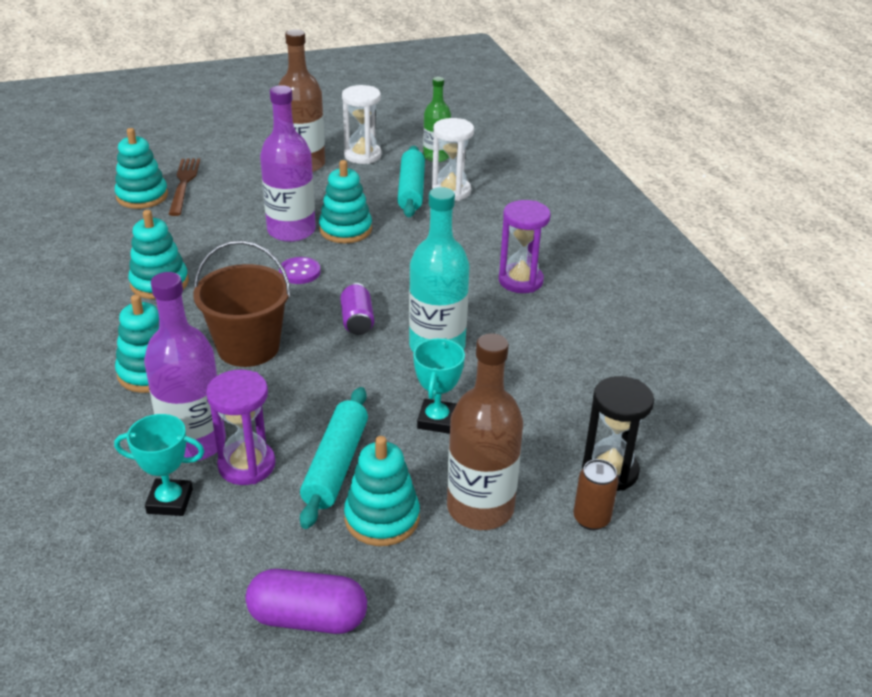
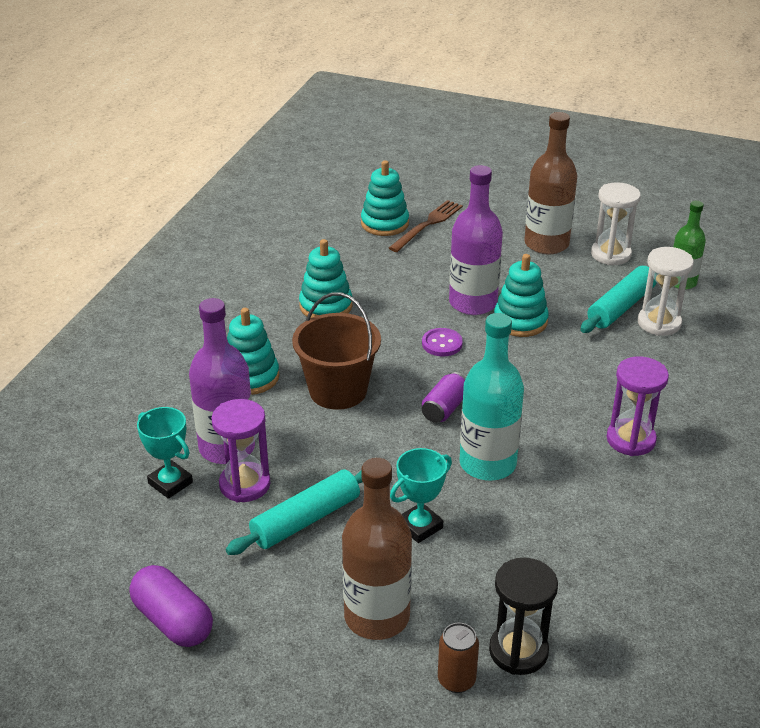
camera: 40 degrees right, 0 degrees up
turquoise stacking toy [344,436,420,546] -> none

